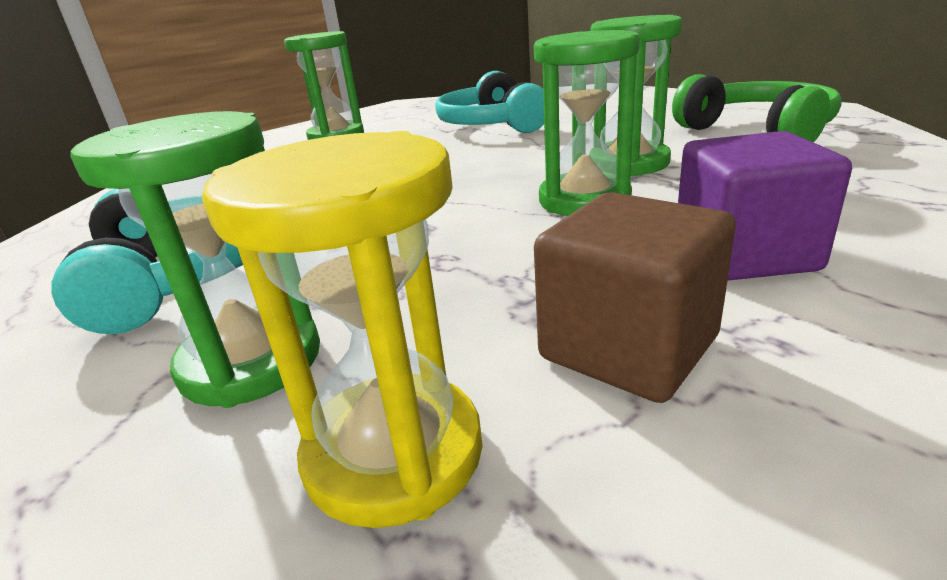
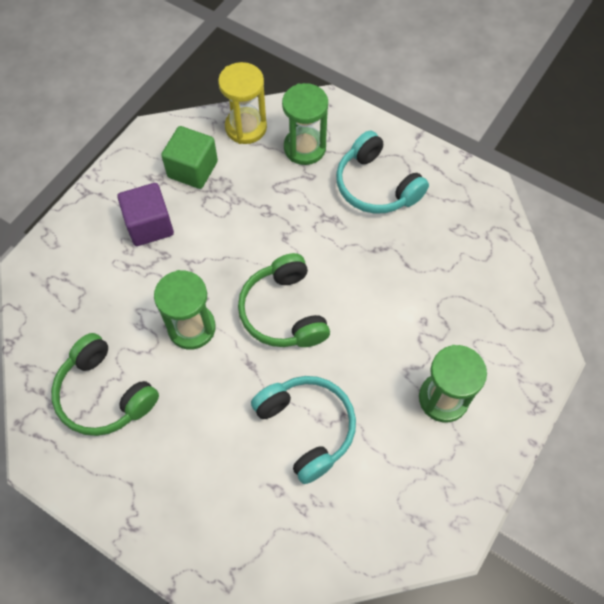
camera: 160 degrees right, 35 degrees up
green hourglass [534,30,640,216] -> none
brown cube [534,192,736,403] -> green cube [161,126,218,189]
none -> green headphones [238,253,330,347]

